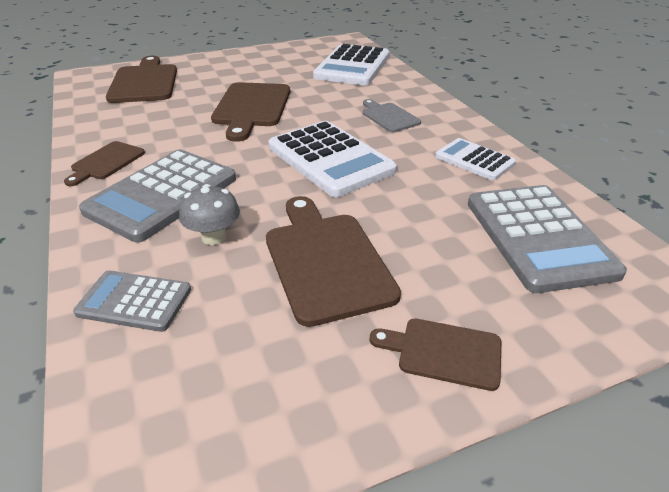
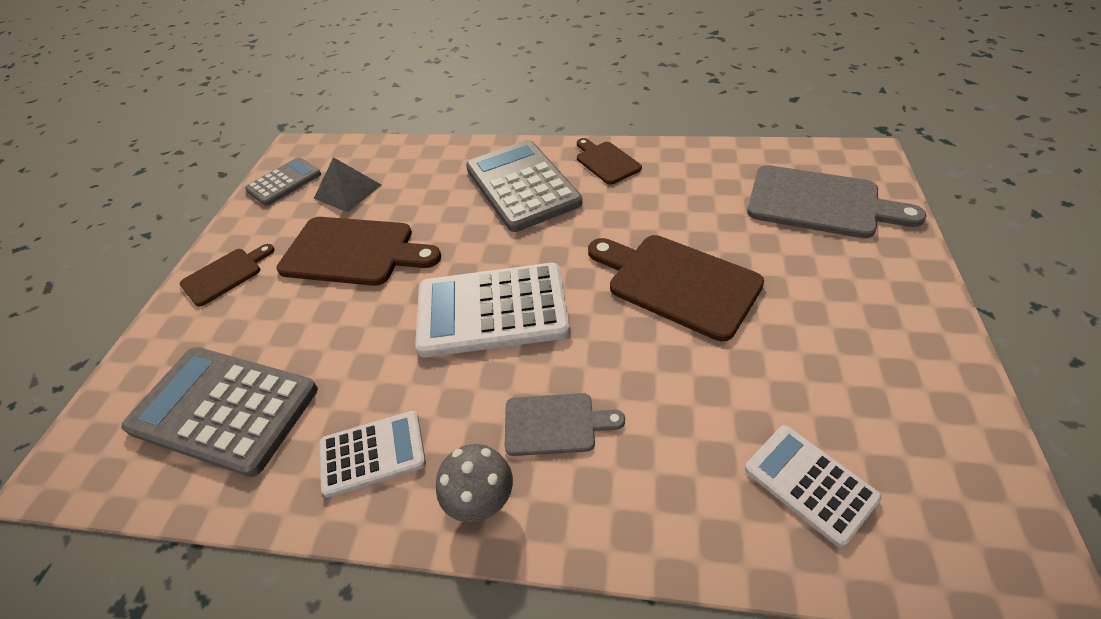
camera: 125 degrees right, 10 degrees up
grey calculator [73,270,191,332] -> grey calculator moved to [245,157,321,206]
brown cutting board [106,56,177,103] -> grey cutting board [747,165,927,238]
grey mushroom [179,184,240,245] -> grey mushroom moved to [436,444,513,522]
white calculator [313,44,389,85] -> white calculator [745,425,882,547], size x0.57
none -> grey pyramid [314,157,381,213]

